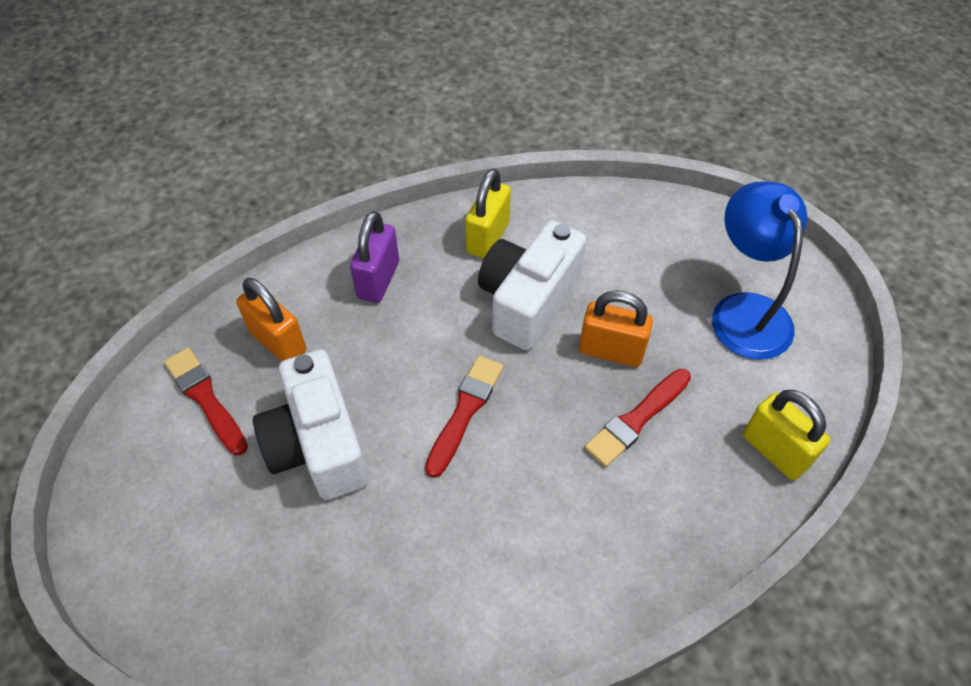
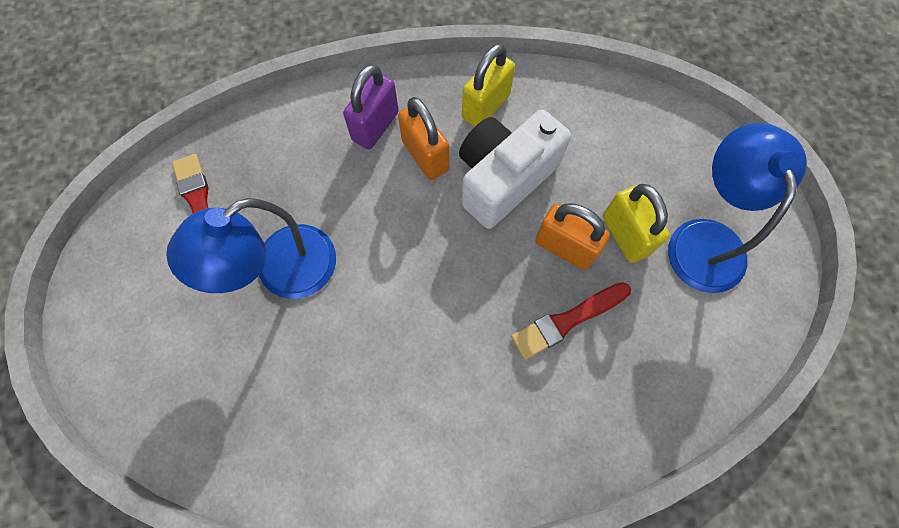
camera: 15 degrees right, 15 degrees up
orange padlock [236,278,306,361] -> orange padlock moved to [398,97,449,180]
white camera [253,349,369,500] -> blue lamp [166,198,336,299]
red brush [425,356,503,478] -> none
yellow padlock [743,390,830,480] -> yellow padlock moved to [603,184,670,263]

